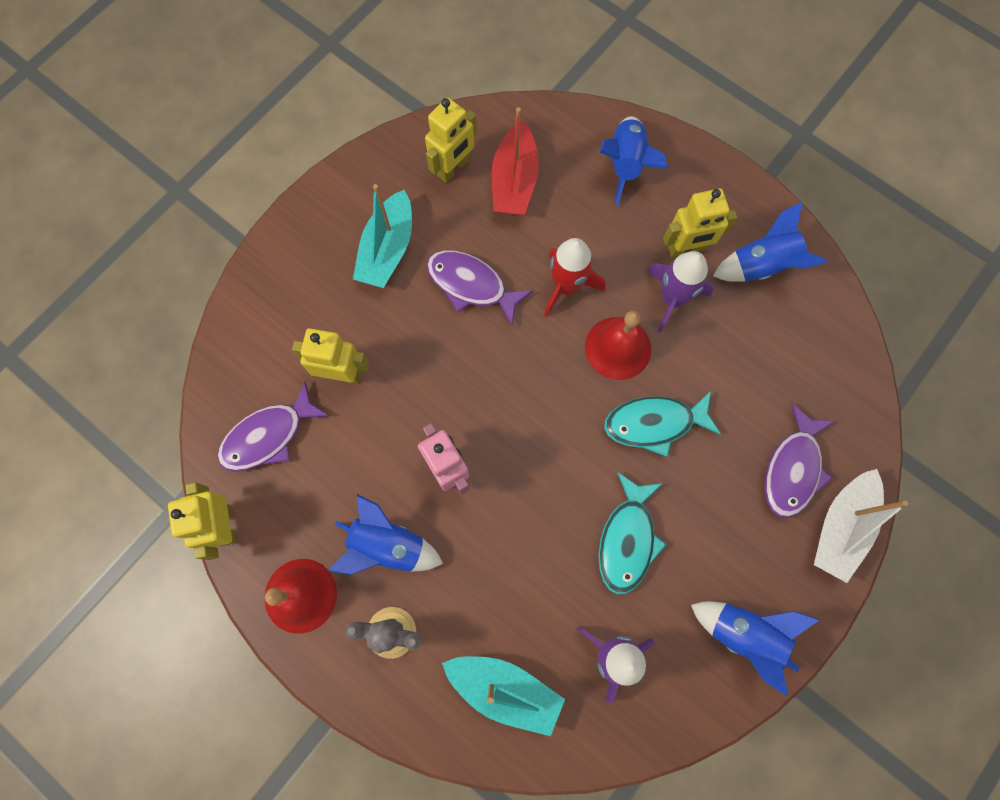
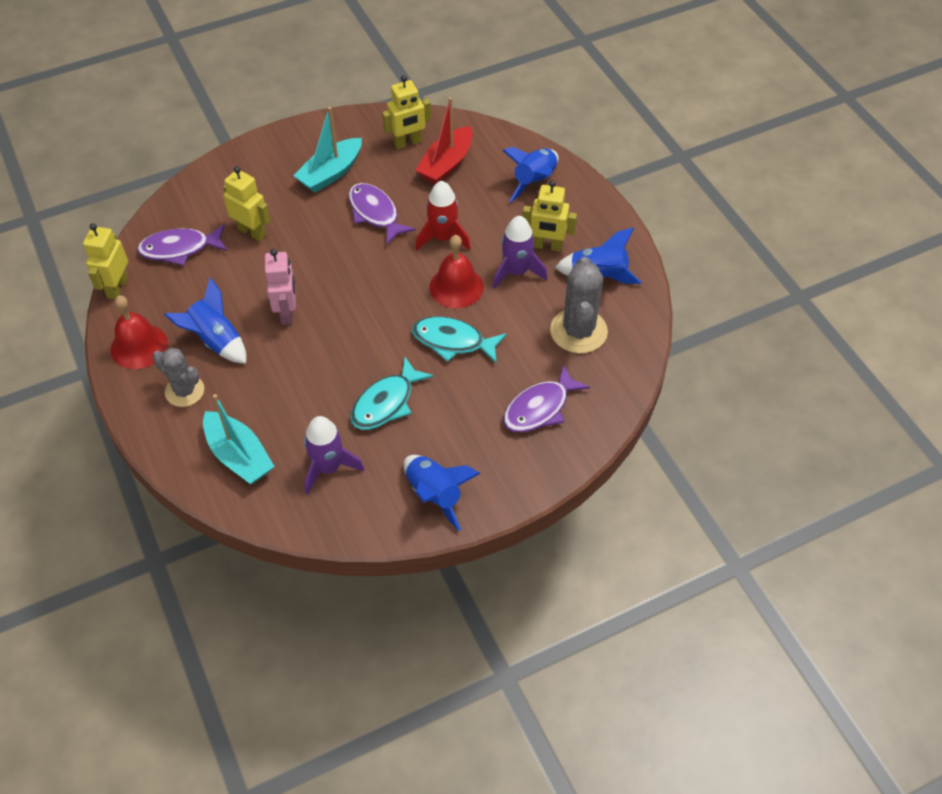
camera: 25 degrees right, 20 degrees down
white boat [814,469,908,583] -> none
none -> grey cactus [550,257,608,353]

